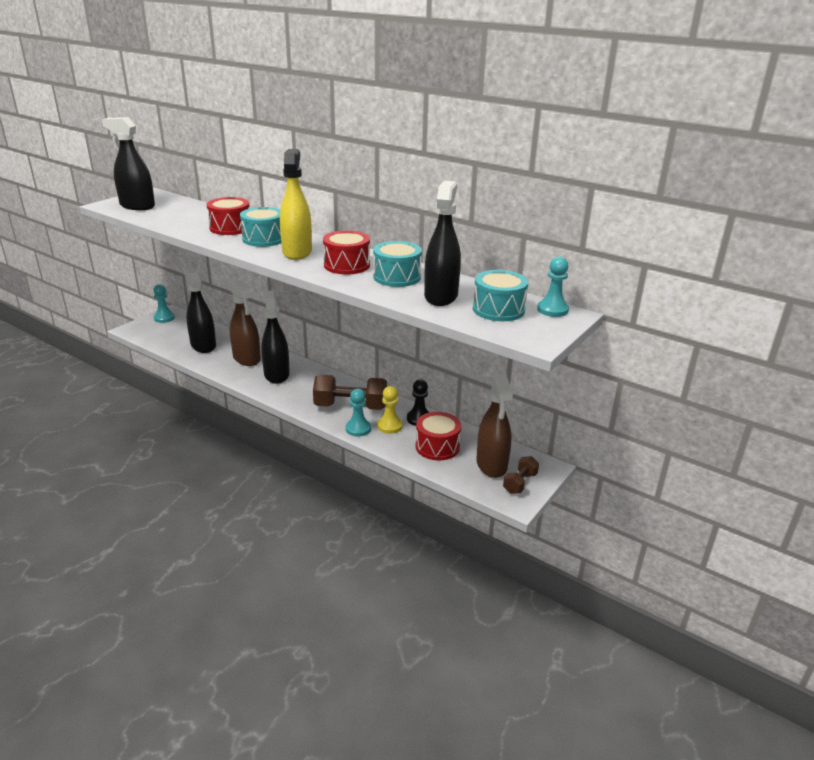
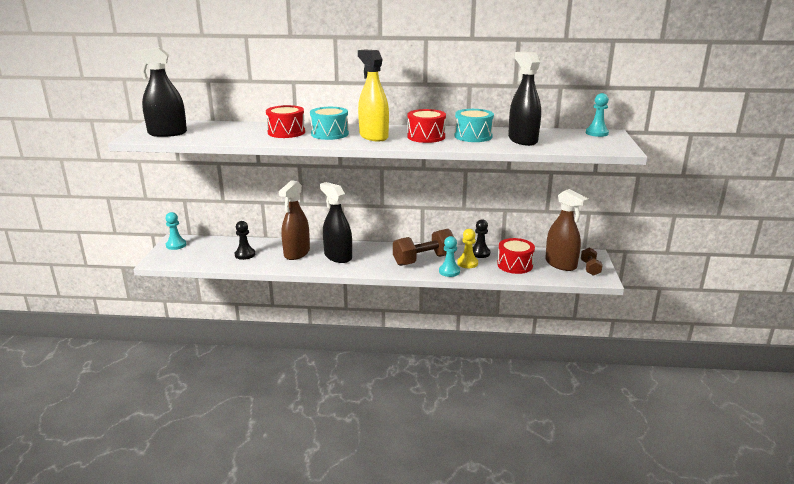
camera: 30 degrees left, 5 degrees down
black spray bottle [183,267,216,353] -> black pawn [235,221,255,260]
brown spray bottle [230,280,261,366] -> brown spray bottle turned 90 degrees clockwise [279,180,310,260]
turquoise drum [473,270,528,321] -> none

